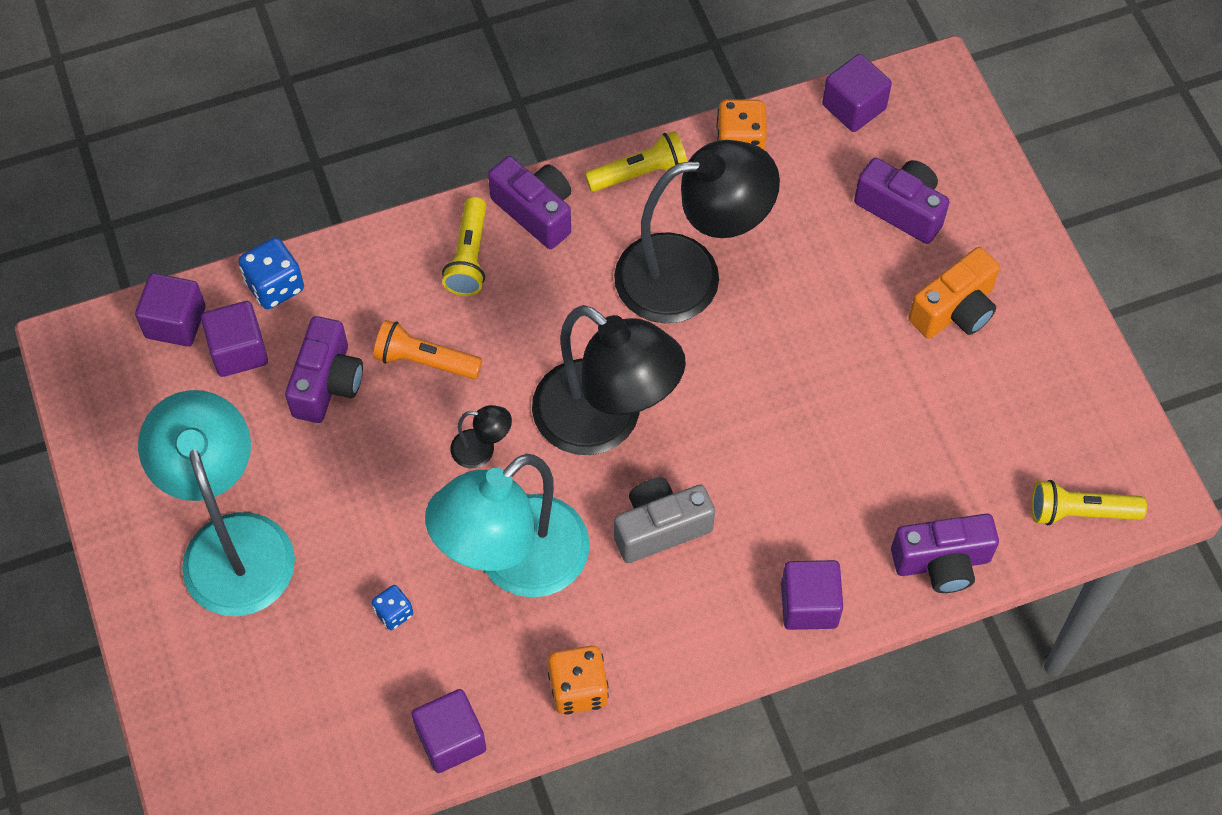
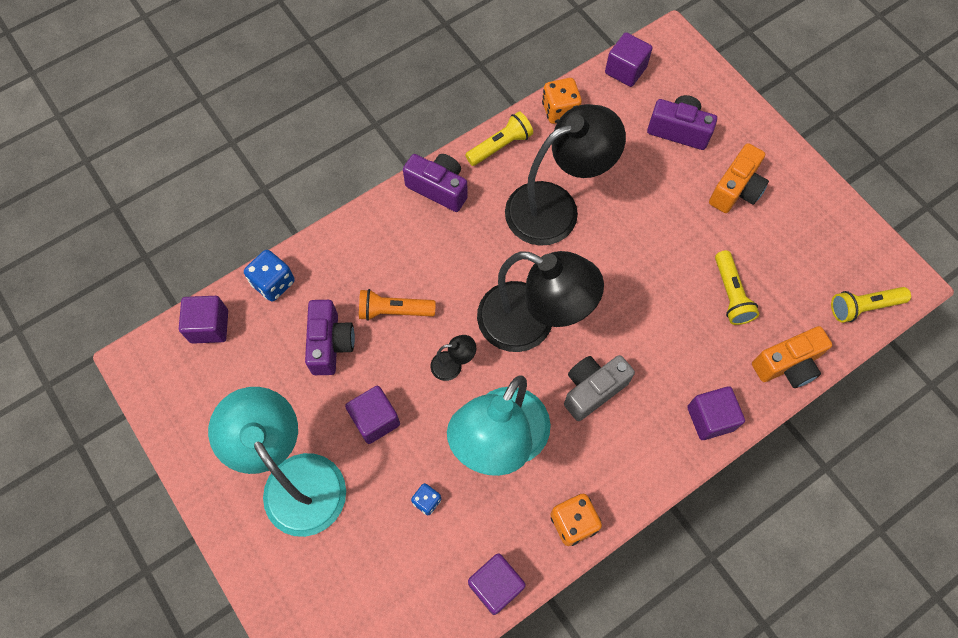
camera: 15 degrees left, 5 degrees up
purple cube [201,301,268,377] -> purple cube moved to [345,386,400,444]
yellow flashlight [442,197,486,296] -> yellow flashlight moved to [715,250,759,325]
purple camera [891,513,999,593] -> orange camera [752,326,832,388]

